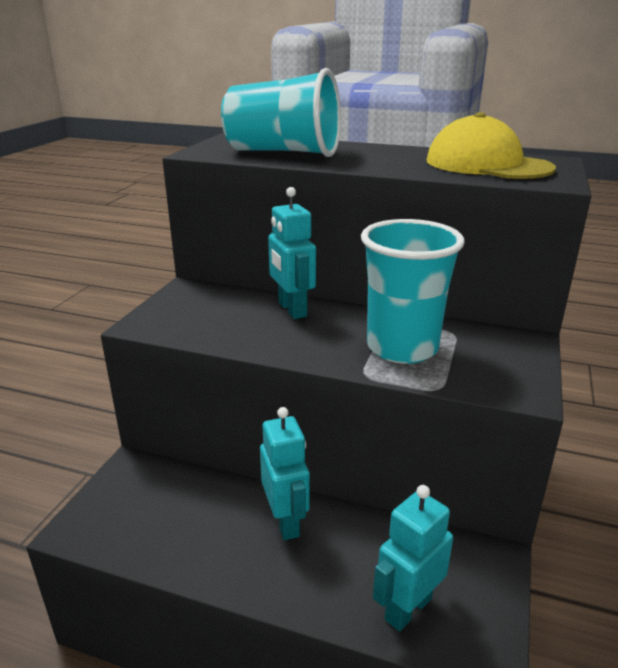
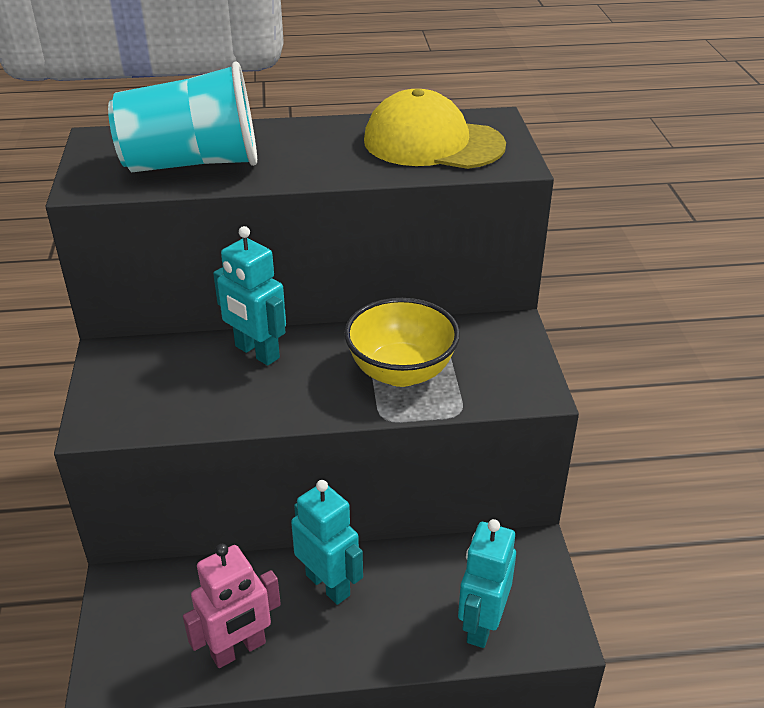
camera: 25 degrees left, 10 degrees up
turquoise cup [361,219,465,364] -> yellow bowl [344,298,460,387]
none -> pink robot [183,544,281,668]

